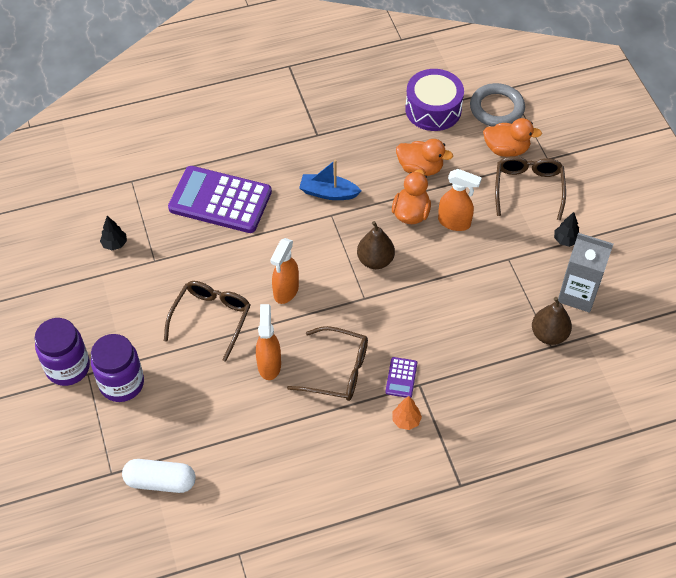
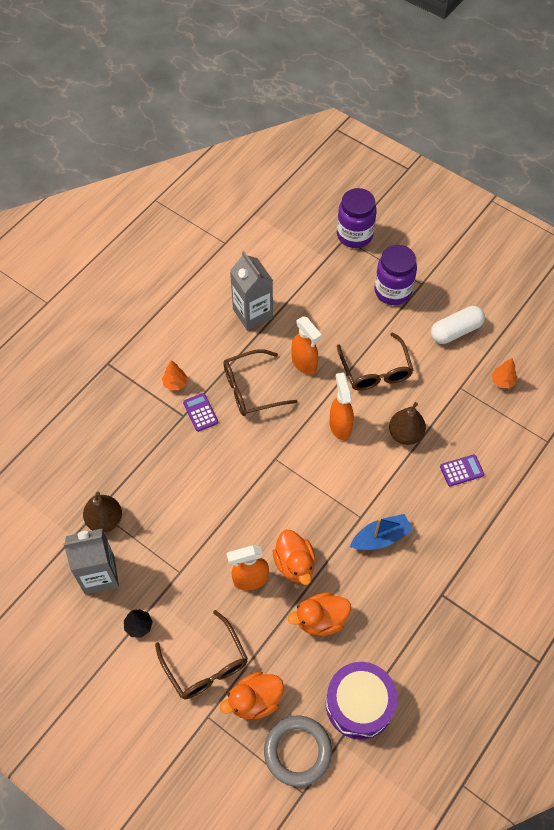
camera: 145 degrees right, 5 degrees up
purple jar [35,318,90,386] -> purple jar moved to [337,188,377,248]
black tree [100,216,127,250] -> orange tree [492,358,517,388]
white capsule [122,459,196,493] -> white capsule moved to [431,306,485,344]
purple calculator [168,166,272,233] -> purple calculator [440,455,484,486], size x0.42
brown pear [357,221,395,269] -> brown pear moved to [389,402,426,445]
none -> grey carton [230,251,273,331]

